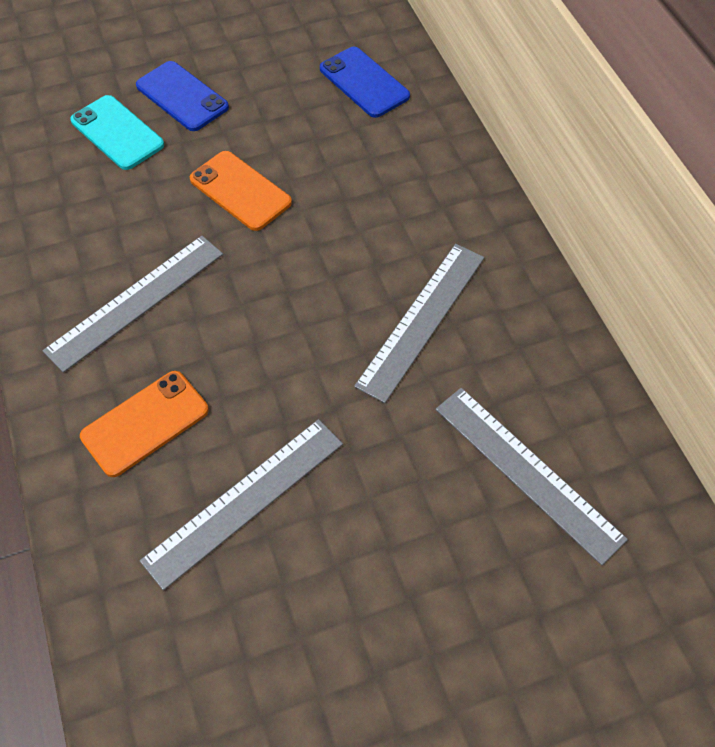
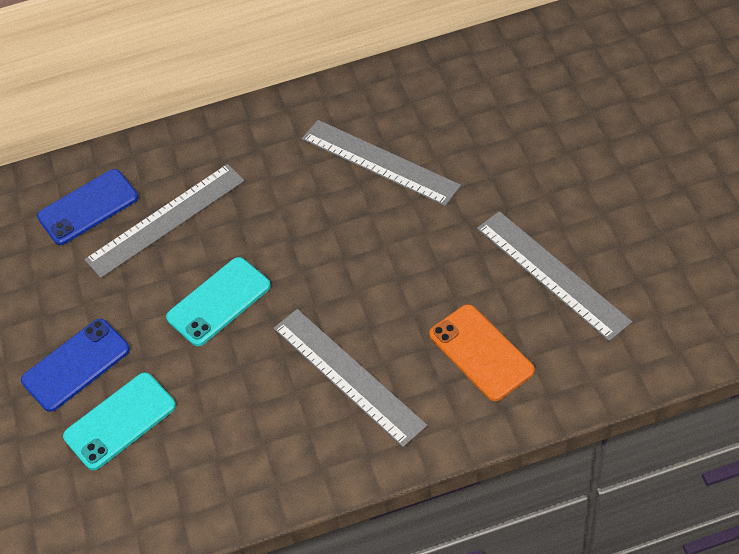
camera: 80 degrees left, 5 degrees down
orange phone [190,151,292,231] -> turquoise phone [166,257,271,346]
grey ruler [436,388,628,565] -> grey ruler moved to [85,164,245,278]

